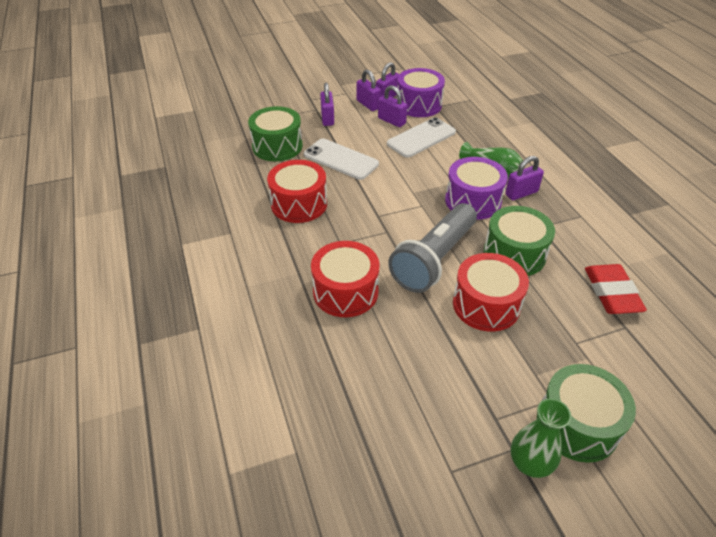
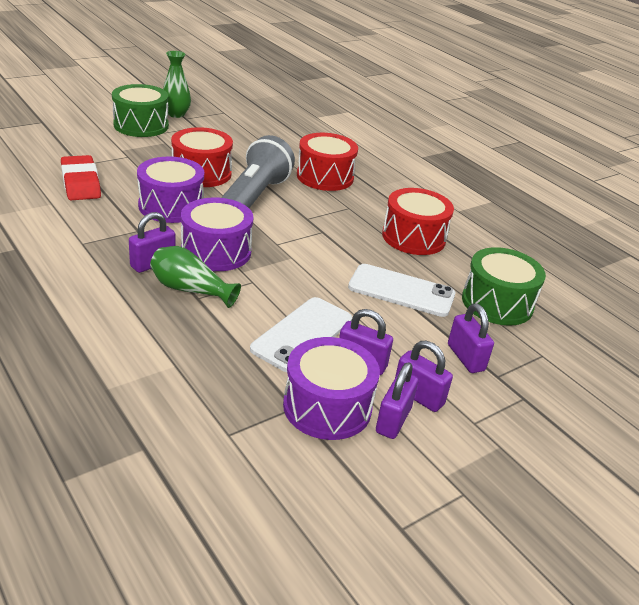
camera: 160 degrees right, 10 degrees down
green drum [484,206,555,276] -> purple drum [137,156,204,223]

